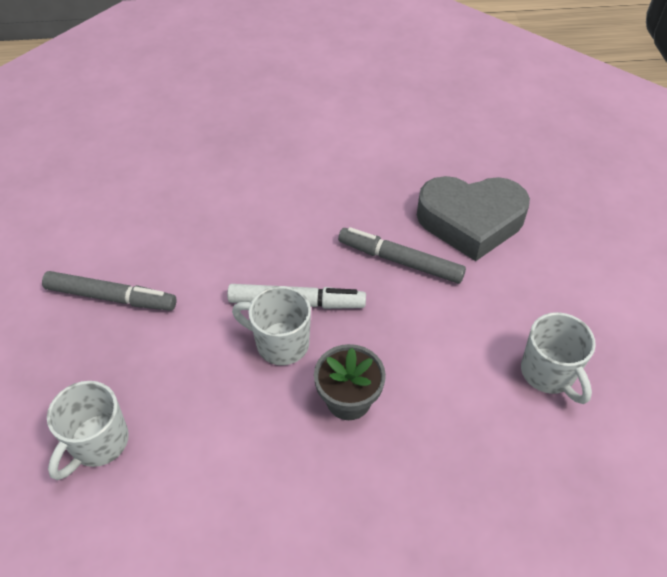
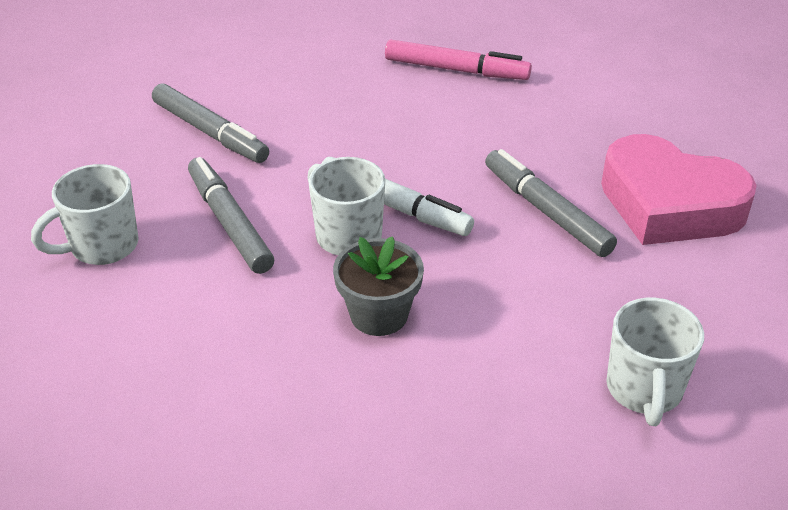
camera: 30 degrees right, 10 degrees down
grey heart [417,176,530,261] -> pink heart [601,134,757,245]
none -> grey marker [188,157,274,274]
none -> pink marker [385,39,532,80]

